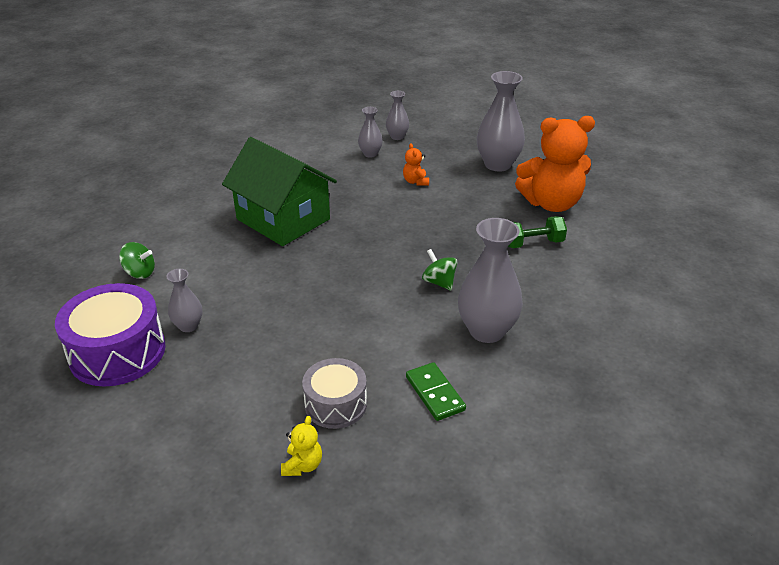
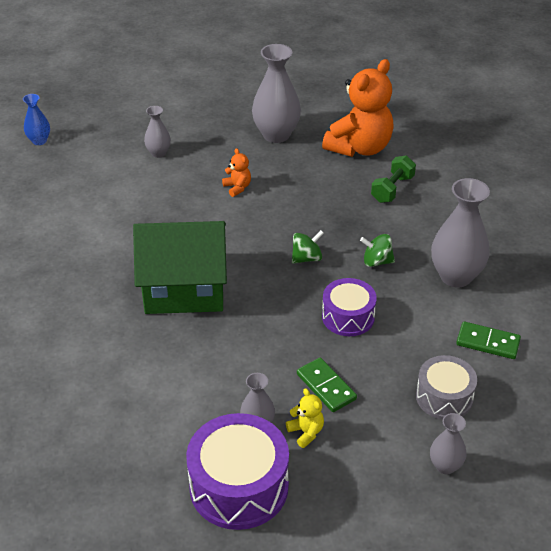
camera: 45 degrees left, 5 degrees up
green spinning top [119,242,155,279] -> green spinning top moved to [292,230,324,264]
yellow teddy bear [281,416,322,476] -> yellow teddy bear moved to [286,388,324,448]
grey vase [358,107,383,158] -> grey vase moved to [430,413,467,474]
orange teddy bear [403,143,429,186] -> orange teddy bear turned 150 degrees counterclockwise [222,148,251,197]
none -> blue vase [23,94,50,145]
none -> green domino [297,358,357,412]
none -> purple drum [322,278,377,336]

